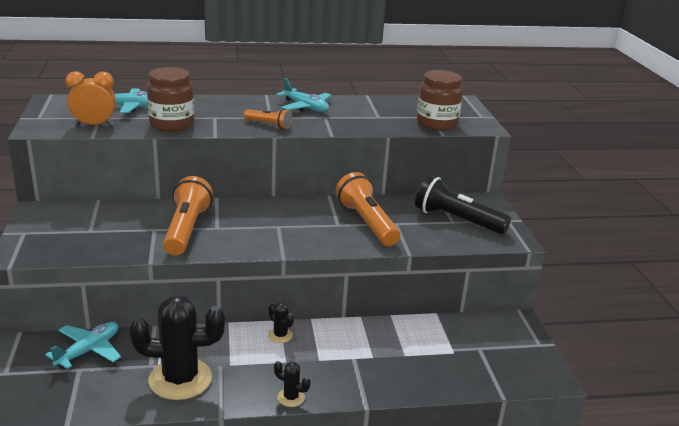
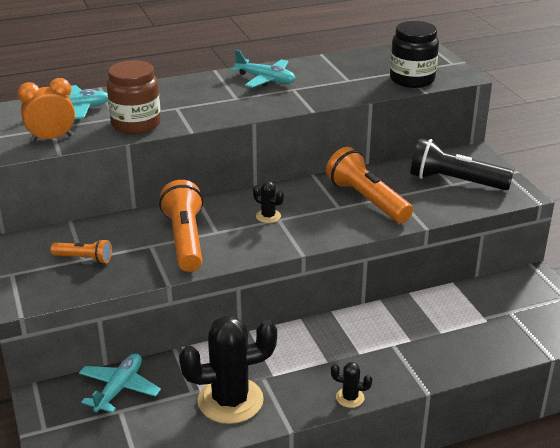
camera: 10 degrees left, 5 degrees up
orange flashlight [244,109,292,129] -> orange flashlight moved to [50,239,112,264]
black cactus [268,302,294,343] -> black cactus moved to [253,181,284,223]
brown jar [417,70,463,131] -> black jar [390,21,439,88]

